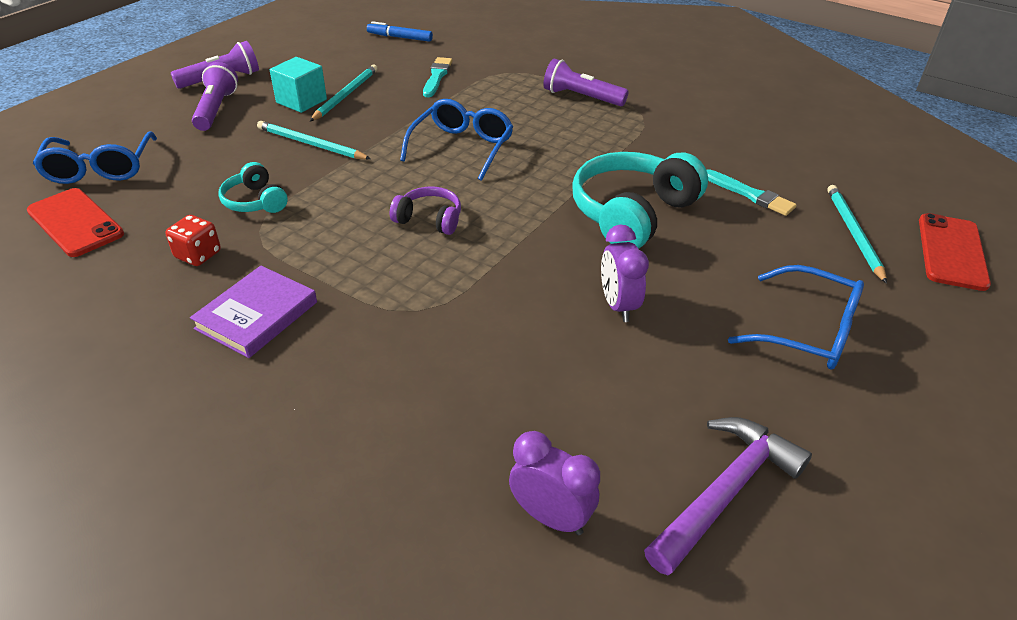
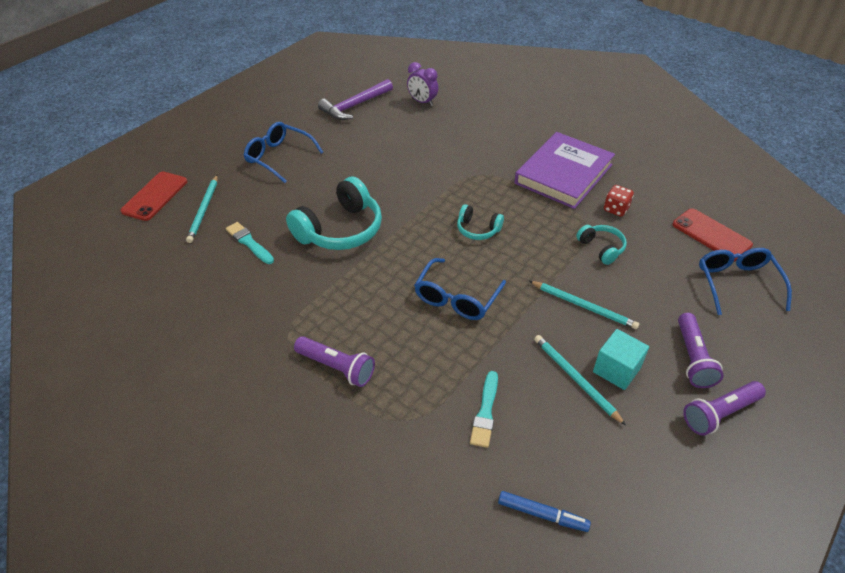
camera: 175 degrees left, 5 degrees up
purple book [190,266,317,358] -> purple book [514,132,615,209], size x1.67
turquoise pencil [310,65,378,121] -> turquoise pencil turned 120 degrees clockwise [534,335,626,425]
purple headphones [390,187,461,235] -> turquoise headphones [457,204,504,240]
purple clock [601,225,649,322] -> none

